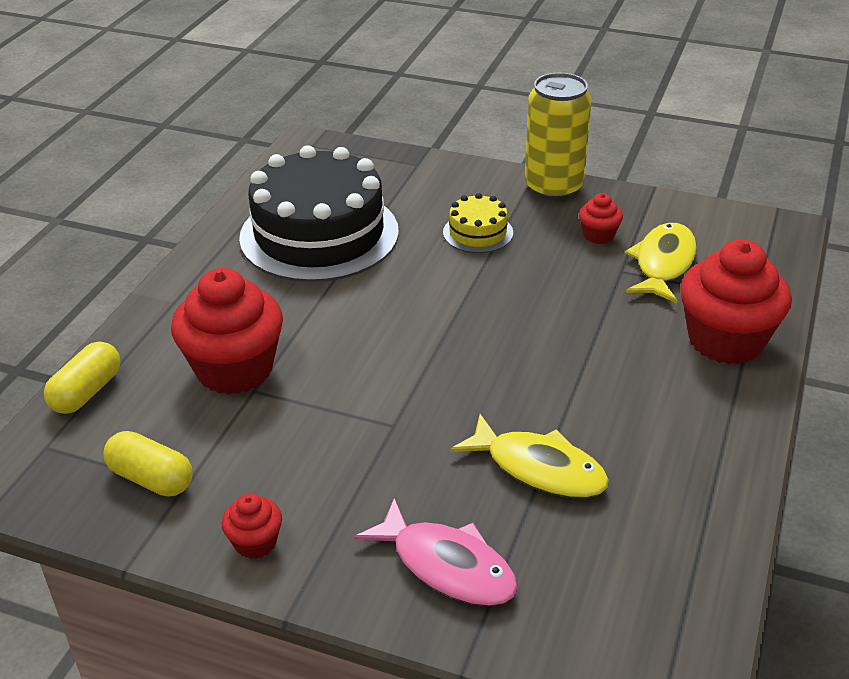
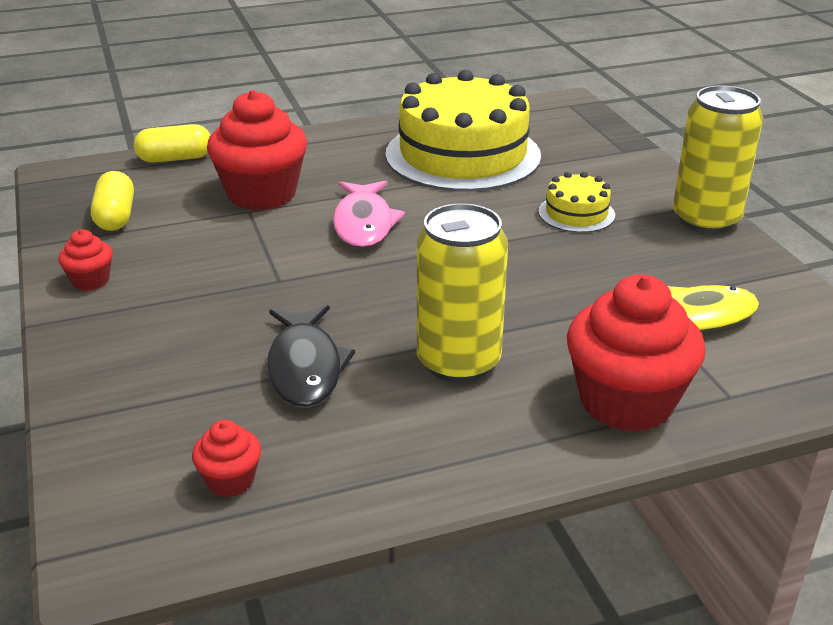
camera: 50 degrees right, 5 degrees down
black cake [239,145,399,282] -> yellow cake [385,70,541,192]
pink fish [354,498,518,606] -> pink fish moved to [333,181,405,248]
yellow fish [450,414,609,498] -> black fish [267,305,355,408]
red cupcake [579,193,623,244] -> red cupcake moved to [192,420,261,497]
none -> yellow can [417,203,508,383]

